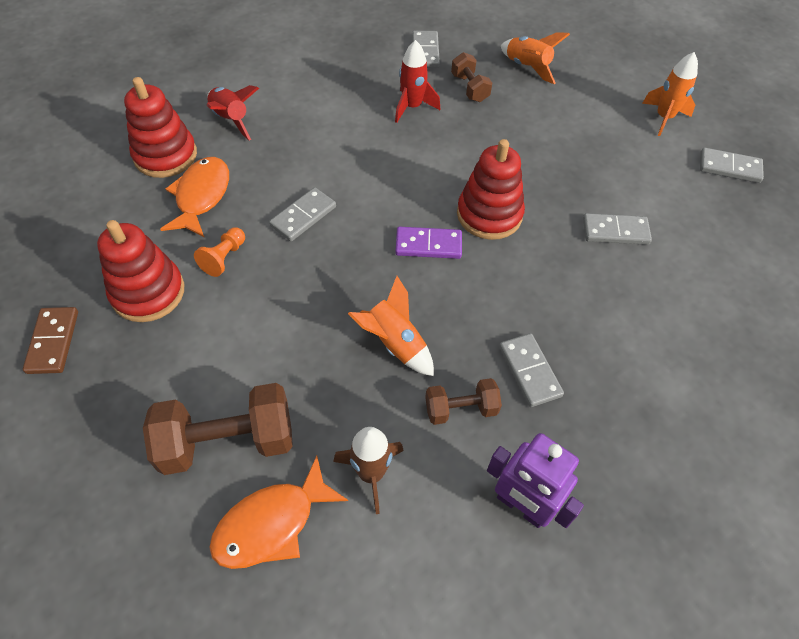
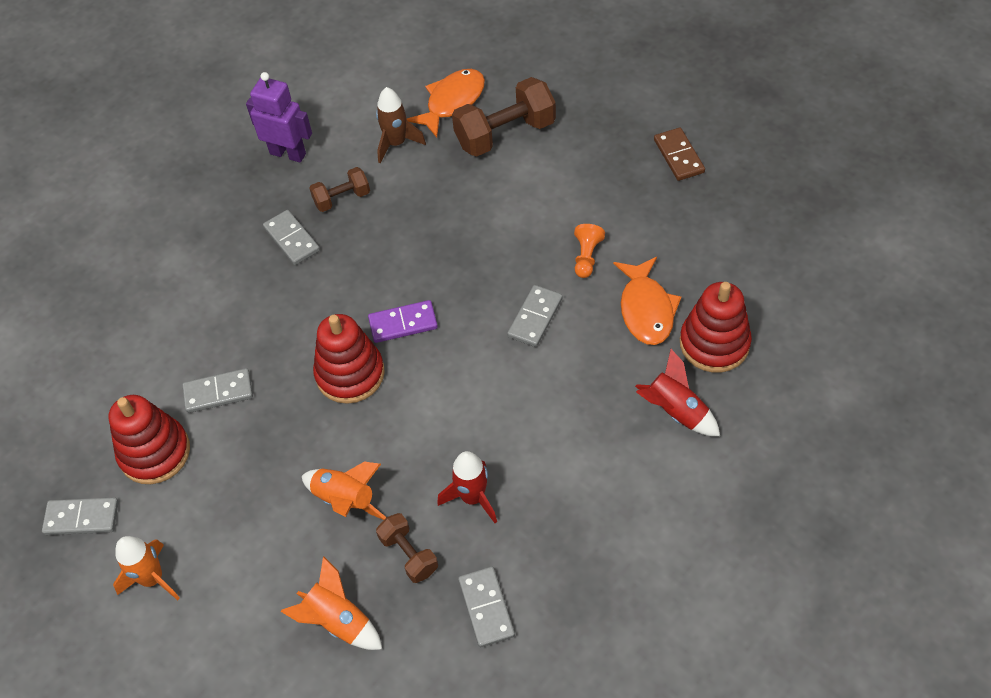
camera: 170 degrees right, 0 degrees up
red stacking toy [97,220,184,322] -> red stacking toy moved to [108,395,190,484]
orange rocket [348,276,434,376] -> orange rocket moved to [302,462,386,520]

